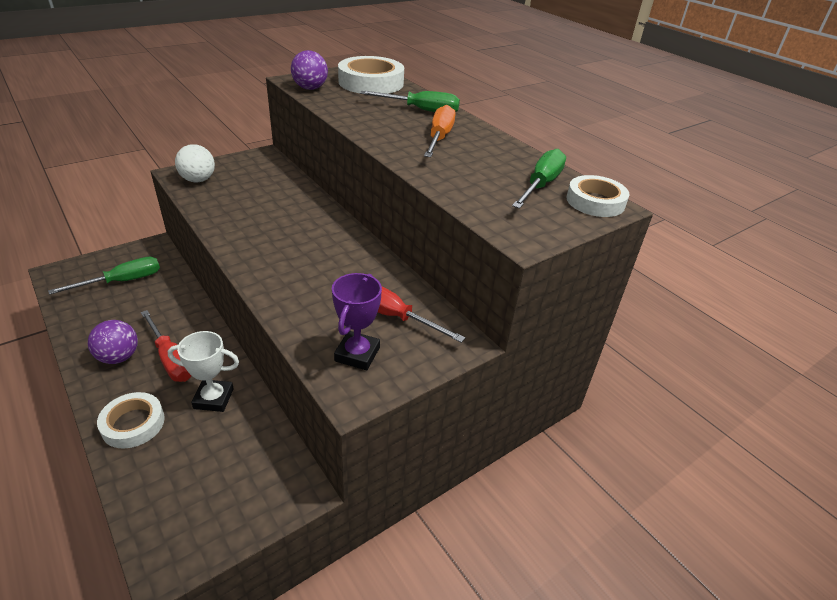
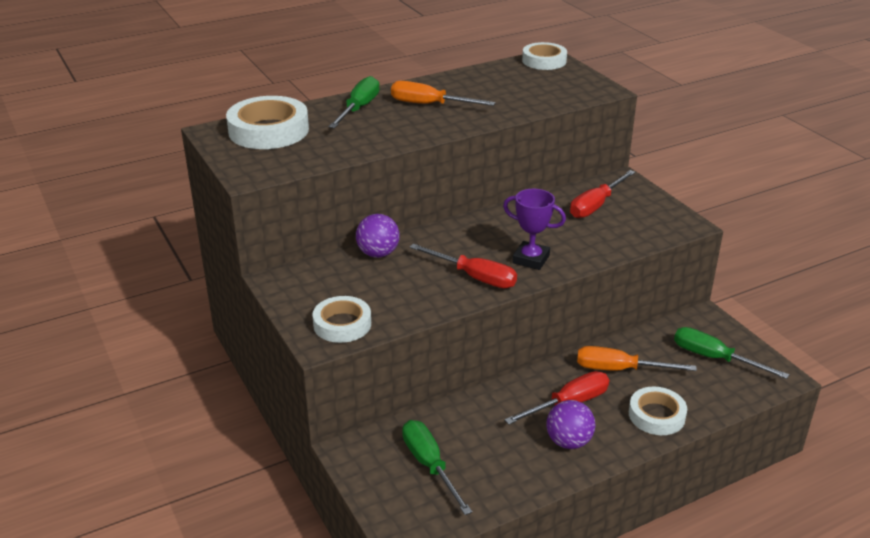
camera: 80 degrees left, 5 degrees down
white trophy [168,331,239,412] -> orange screwdriver [577,346,697,371]
white ball [175,144,215,182] -> white tape [312,296,371,343]
purple ball [291,50,328,90] -> purple ball moved to [356,214,400,258]
purple trophy [332,273,382,370] -> purple trophy moved to [503,189,566,270]
green screwdriver [512,149,566,209] -> green screwdriver moved to [674,327,789,379]
none -> red screwdriver [409,244,517,288]

